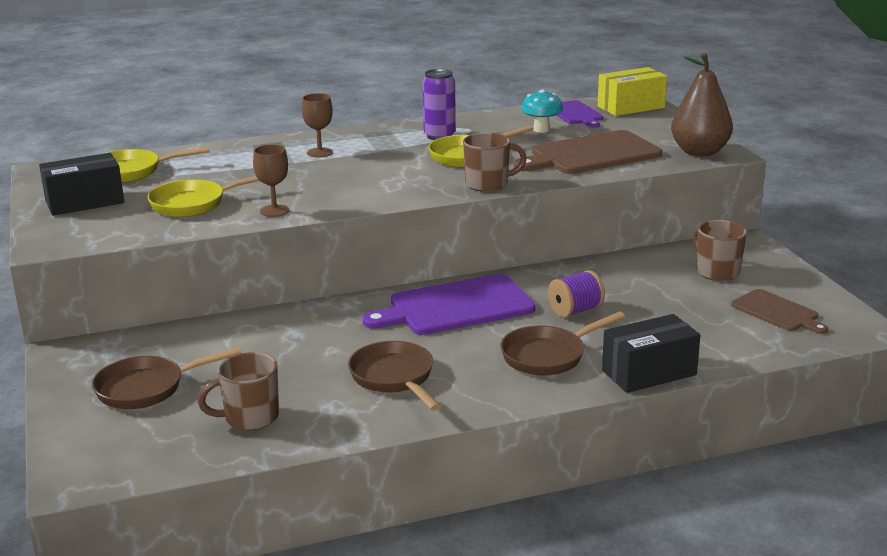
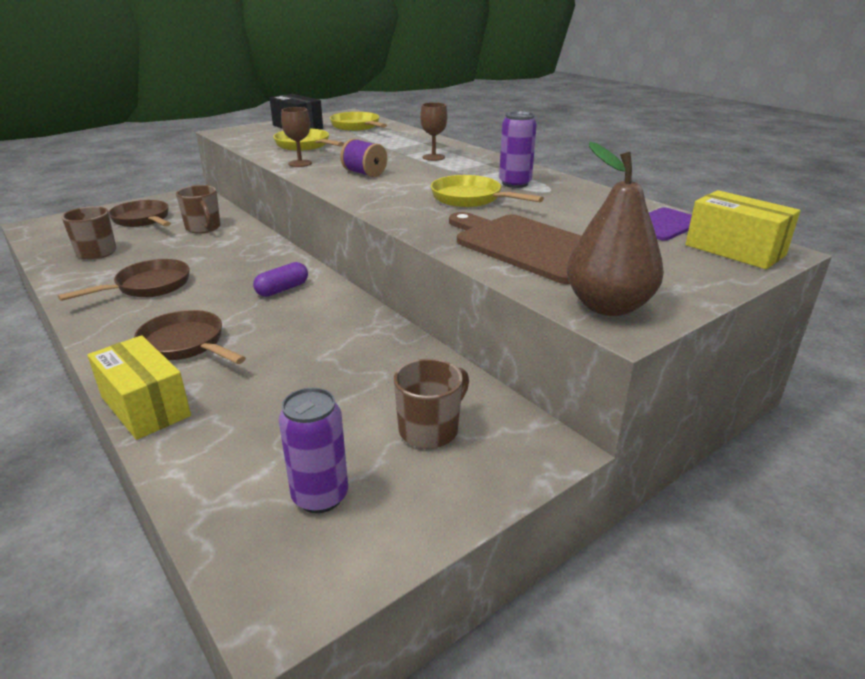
camera: 70 degrees right, 5 degrees up
purple cutting board [362,274,536,335] -> purple capsule [253,262,308,297]
brown mug [463,133,527,192] -> brown mug moved to [176,185,221,234]
turquoise mushroom [521,90,563,133] -> none
purple spool [548,270,605,318] -> purple spool moved to [340,138,387,177]
black box [602,314,701,393] -> yellow box [87,335,191,440]
brown cutting board [731,289,828,334] -> purple can [279,388,348,513]

